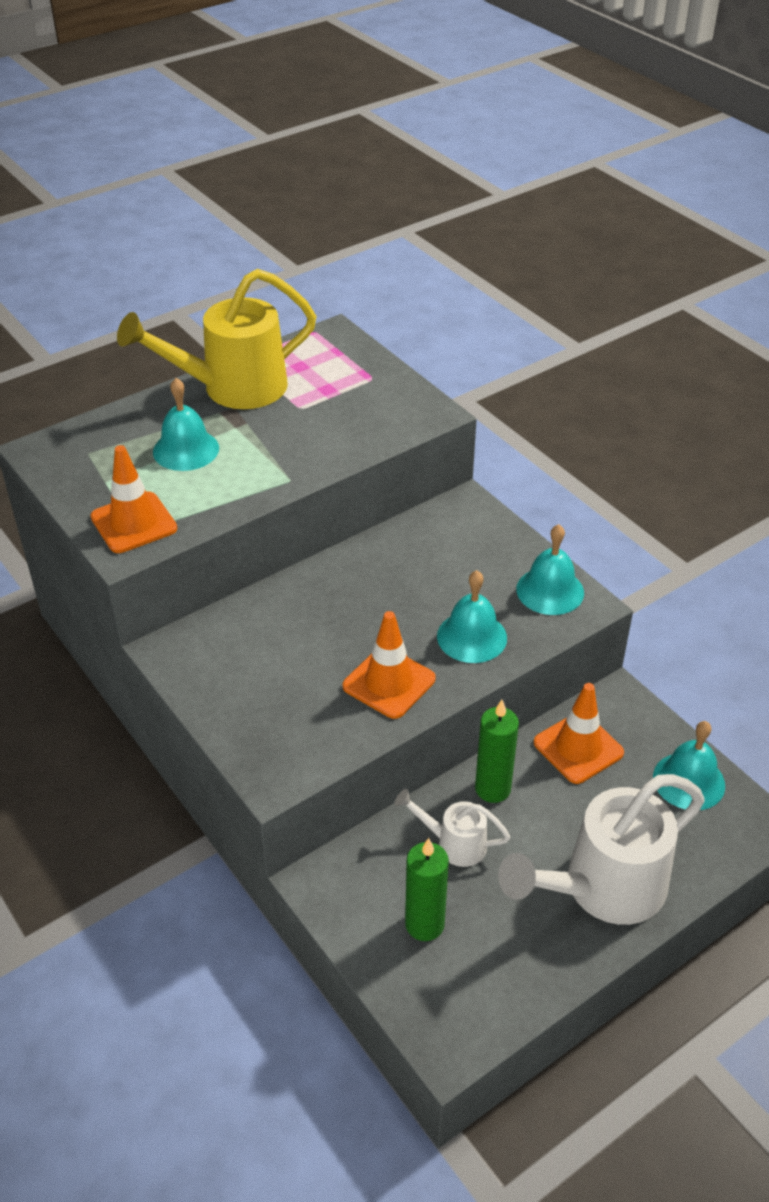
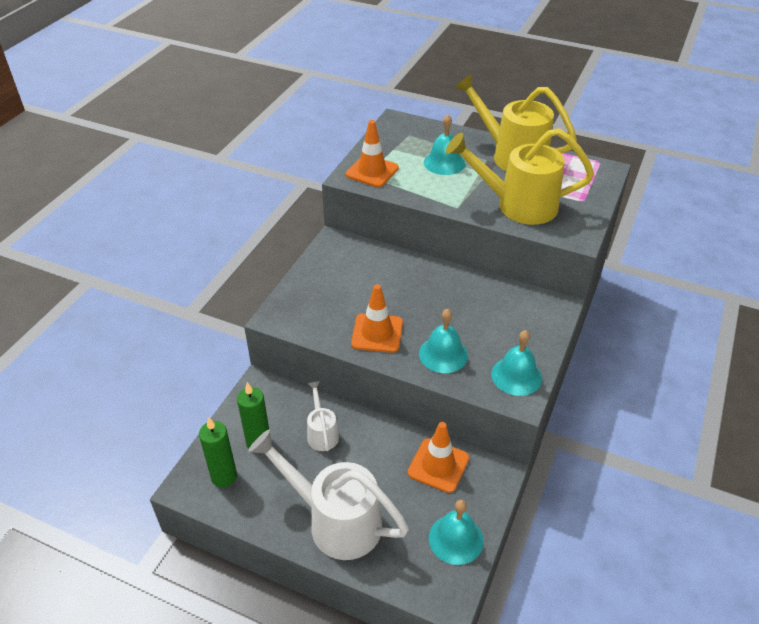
camera: 60 degrees right, 0 degrees up
green candle [475,700,519,803] -> green candle moved to [199,418,237,488]
none -> yellow watering can [446,128,594,225]

